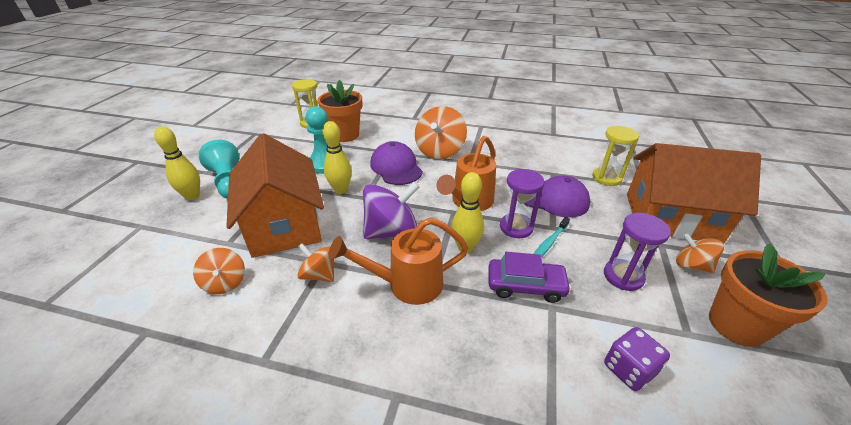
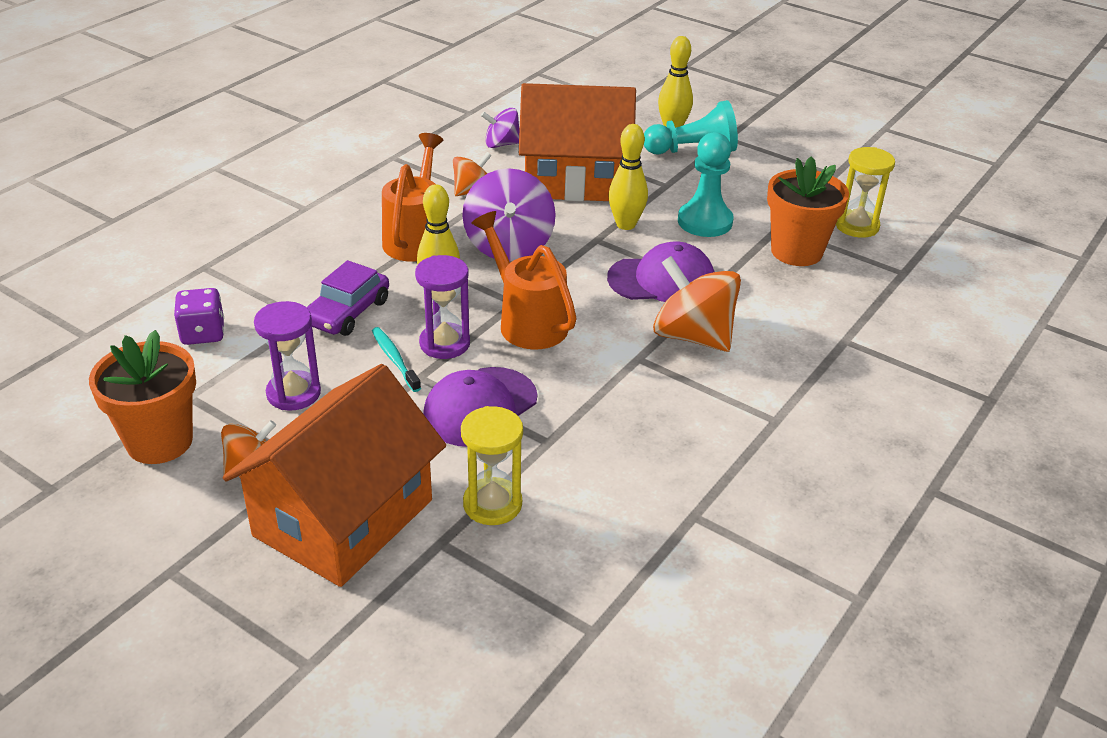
camera: 110 degrees right, 0 degrees up
orange spinning top [193,248,245,294] -> purple spinning top [481,108,520,148]

